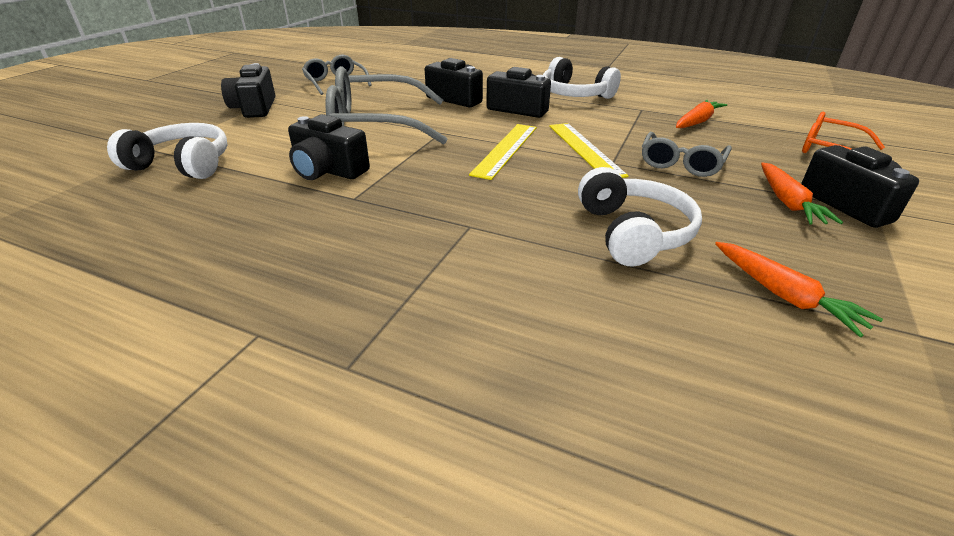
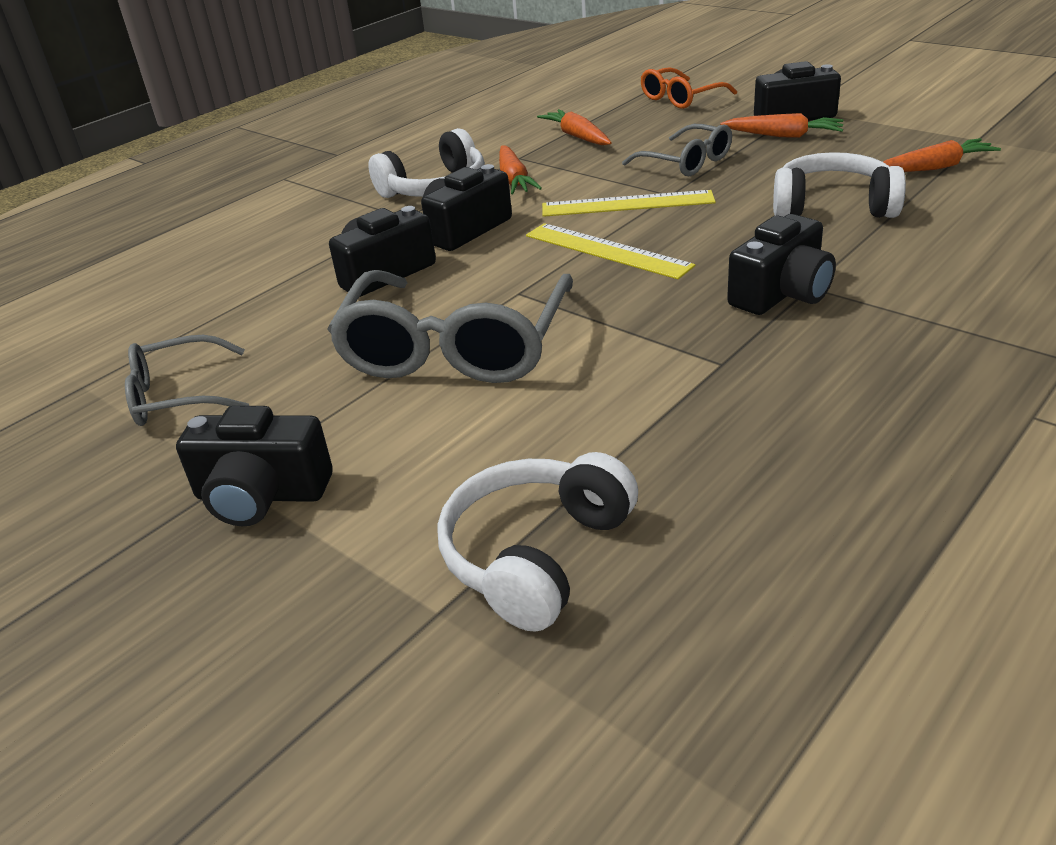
camera: 70 degrees left, 0 degrees up
black camera [288,114,370,180] -> black camera moved to [727,214,836,315]
none -> orange carrot [499,146,542,195]

